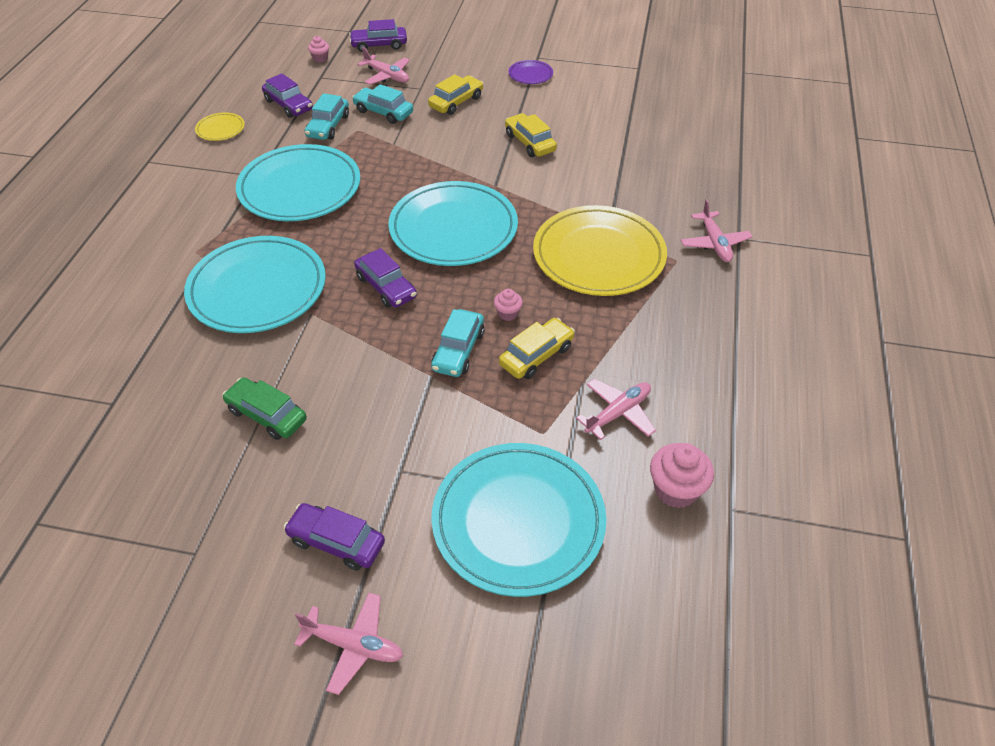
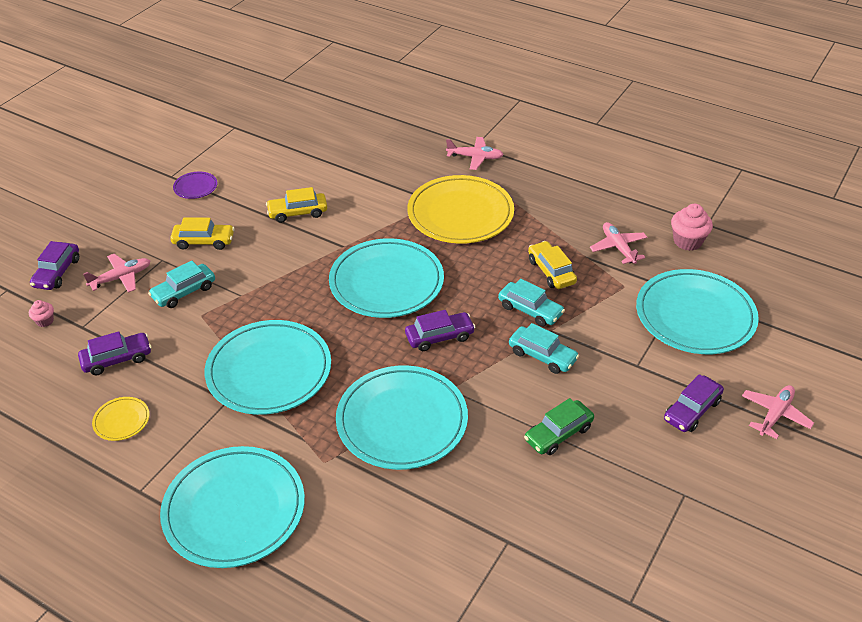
camera: 70 degrees left, 5 degrees down
turquoise car [305,93,349,140] -> turquoise car moved to [509,323,579,374]
yellow car [428,74,483,115] -> yellow car turned 120 degrees clockwise [170,217,235,250]
pink cupcake [494,289,523,321] -> none
none -> turquoise plate [160,446,305,568]

